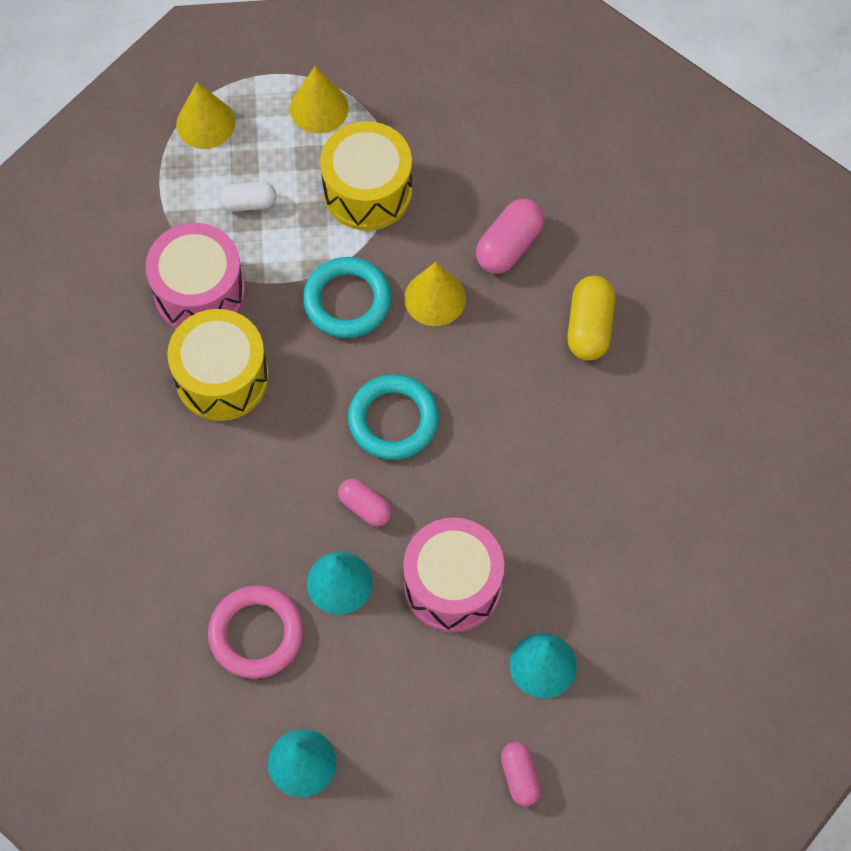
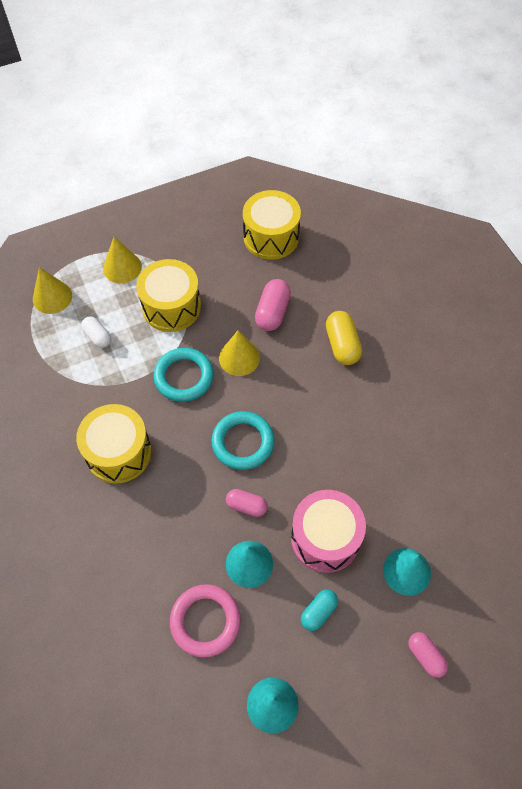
camera: 20 degrees left, 5 degrees down
pink drum [145,223,246,328] -> none
white capsule [220,182,277,211] -> white capsule turned 75 degrees clockwise [81,316,111,348]
none -> yellow drum [243,190,301,260]
none -> turquoise capsule [301,589,338,631]

